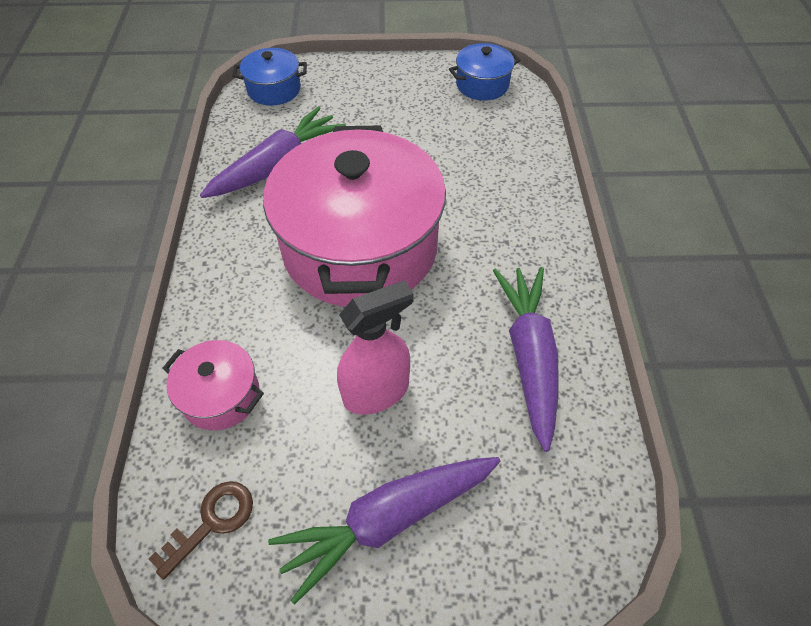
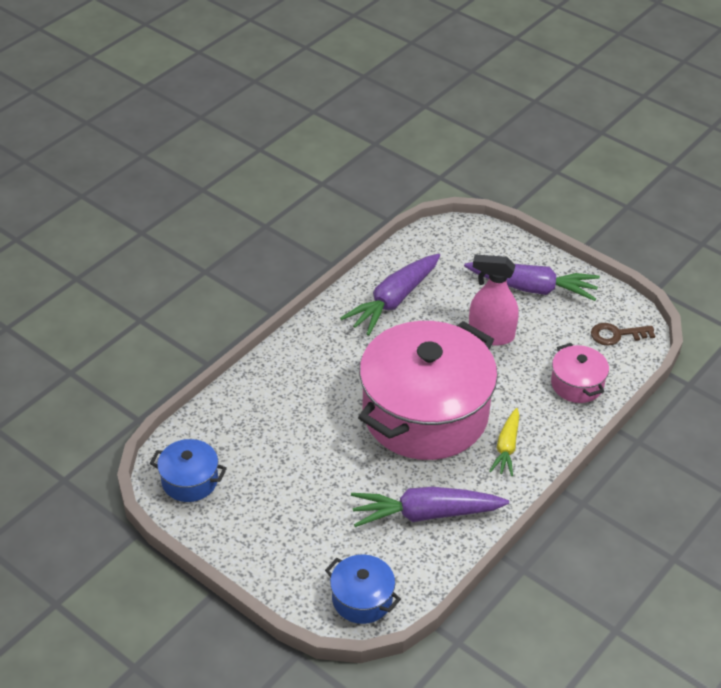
camera: 140 degrees left, 10 degrees down
none -> yellow carrot [489,408,520,476]

